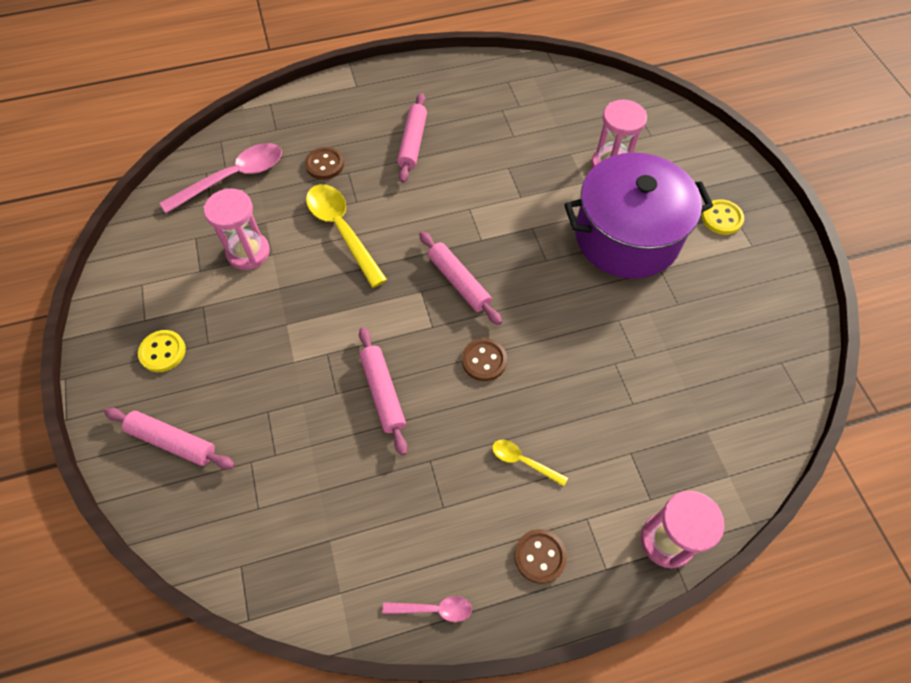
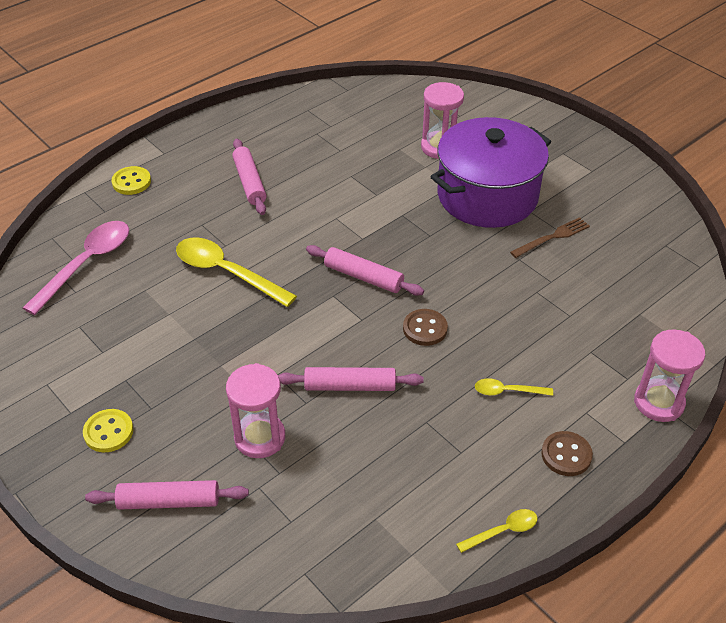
camera: 25 degrees left, 15 degrees down
pink hourglass [204,188,270,270] -> pink hourglass moved to [226,363,285,458]
brown button [305,147,344,180] -> none
pink rolling pin [359,327,407,456] -> pink rolling pin turned 45 degrees counterclockwise [278,367,424,391]
pink spoon [383,596,472,622] -> yellow spoon [456,509,538,553]
yellow button [702,199,744,235] -> yellow button moved to [112,166,151,195]
none -> brown fork [510,217,590,258]

